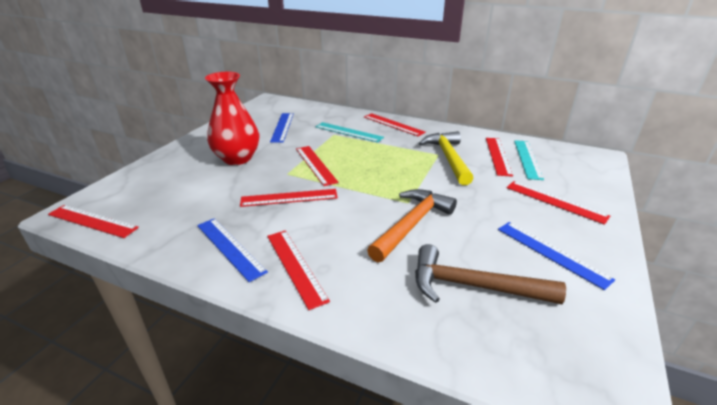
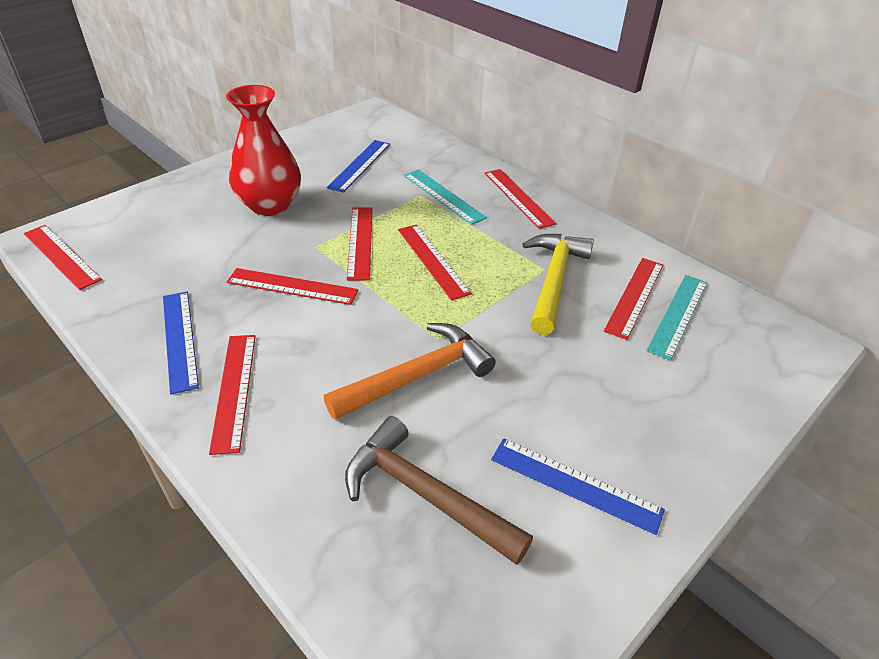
camera: 20 degrees right, 10 degrees up
blue ruler [498,222,615,290] -> blue ruler turned 45 degrees counterclockwise [491,438,665,535]
red ruler [507,181,610,225] -> red ruler moved to [398,224,472,300]

